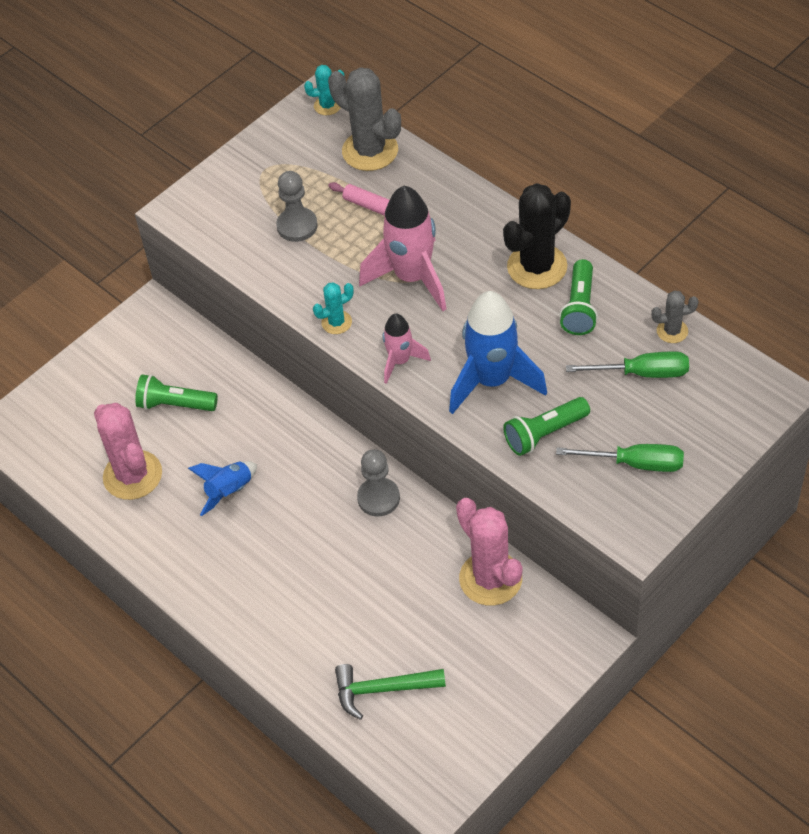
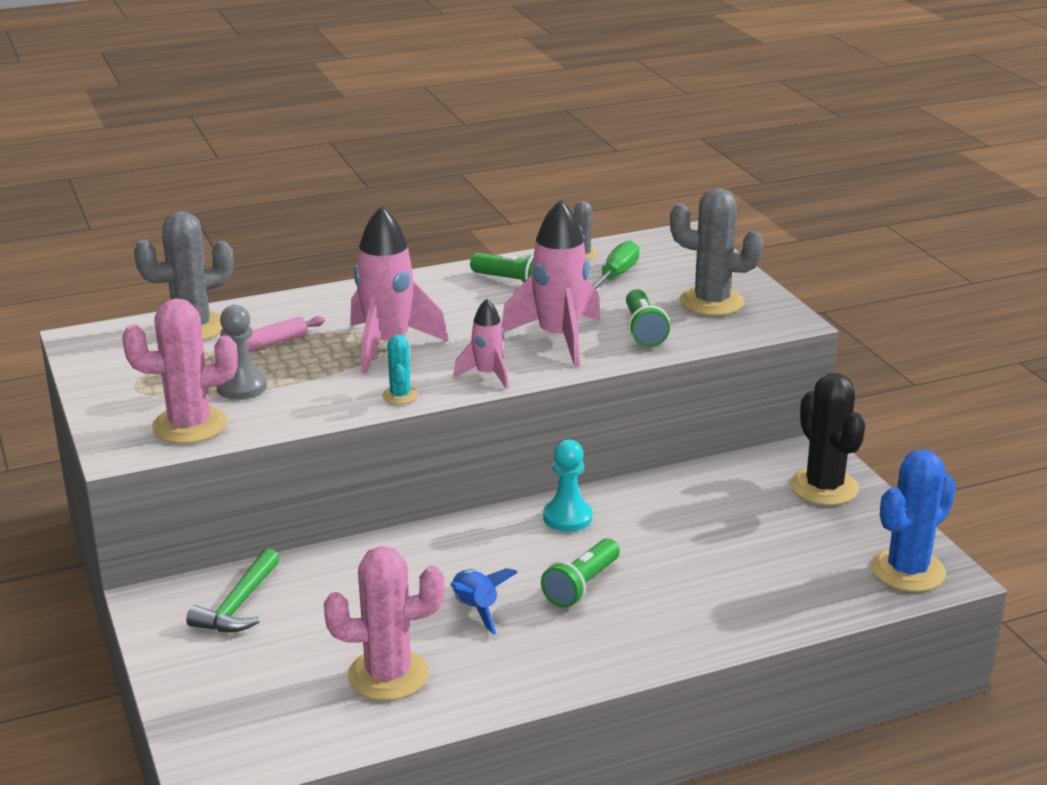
camera: 70 degrees left, 25 degrees down
green flashlight [135,374,218,411] -> green flashlight moved to [541,539,620,608]
turquoise cactus [304,65,344,115] -> none
green hammer [335,664,446,720] -> green hammer moved to [186,548,280,632]
grey pawn [357,449,400,516] -> turquoise pawn [543,439,592,532]
blue rocket [449,291,547,414] -> pink rocket [501,199,600,367]
pink cactus [456,498,522,606] -> pink cactus moved to [122,298,238,444]
black cactus [503,183,571,289] -> black cactus moved to [790,373,865,505]
green screwdriver [556,444,684,472] -> grey cactus [670,188,764,316]
none -> blue cactus [871,450,956,592]

